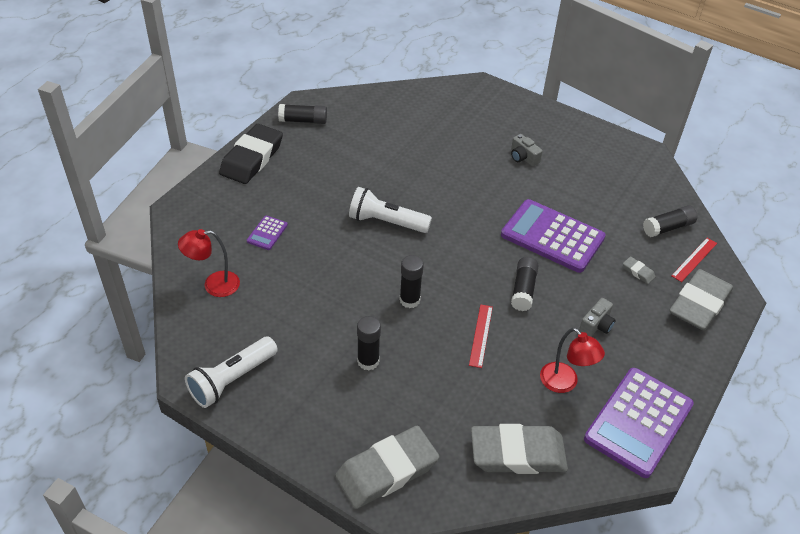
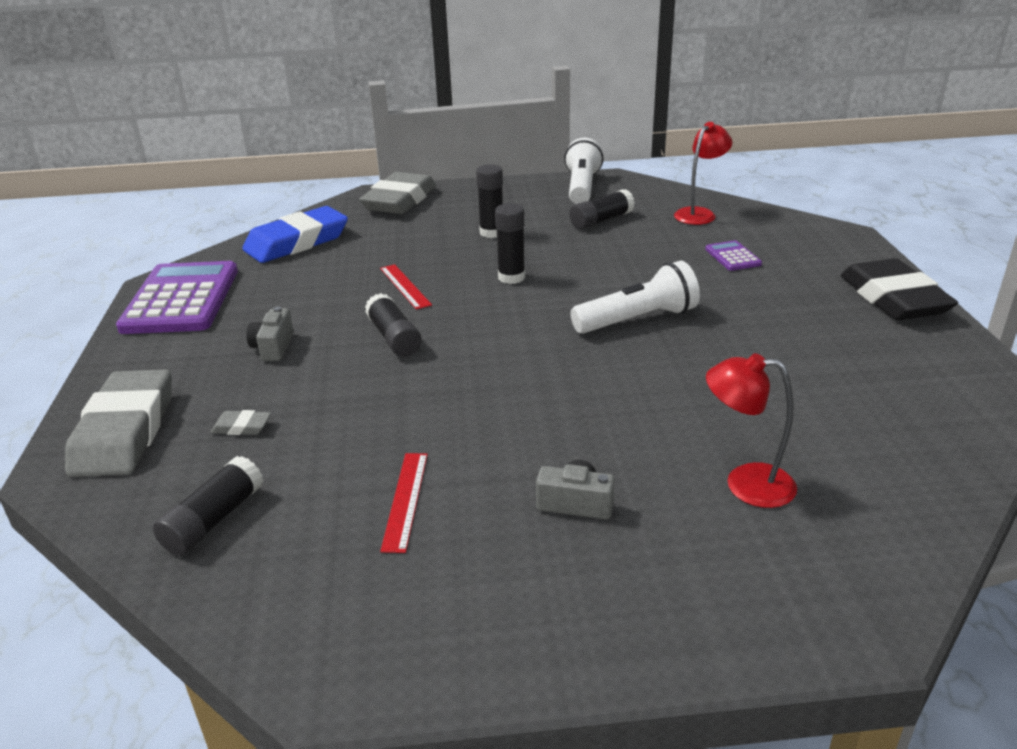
camera: 145 degrees right, 15 degrees down
black glue stick [278,104,327,124] -> black glue stick moved to [569,189,635,230]
grey eraser [471,424,568,474] -> blue eraser [242,206,348,263]
purple calculator [501,199,605,273] -> none
red lamp [540,328,605,393] -> red lamp moved to [706,353,797,508]
red ruler [671,238,717,282] -> red ruler moved to [380,453,428,553]

